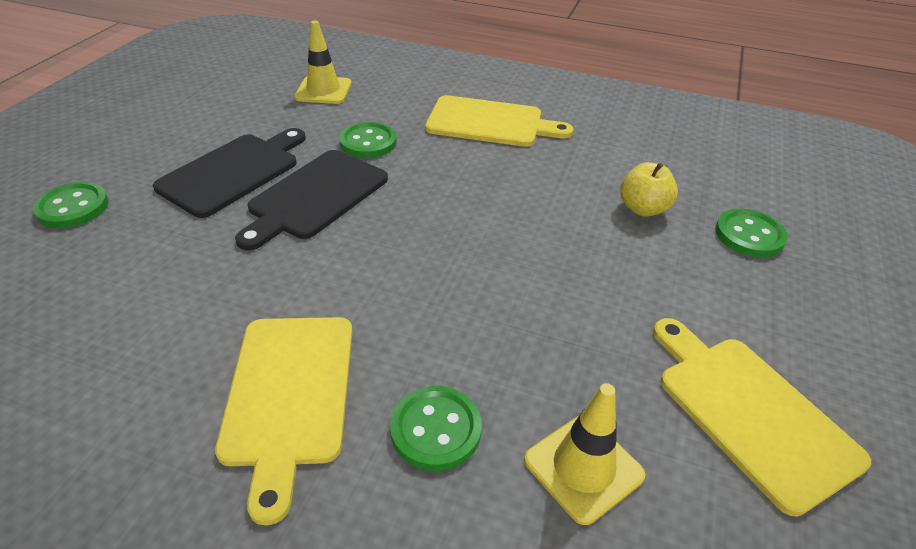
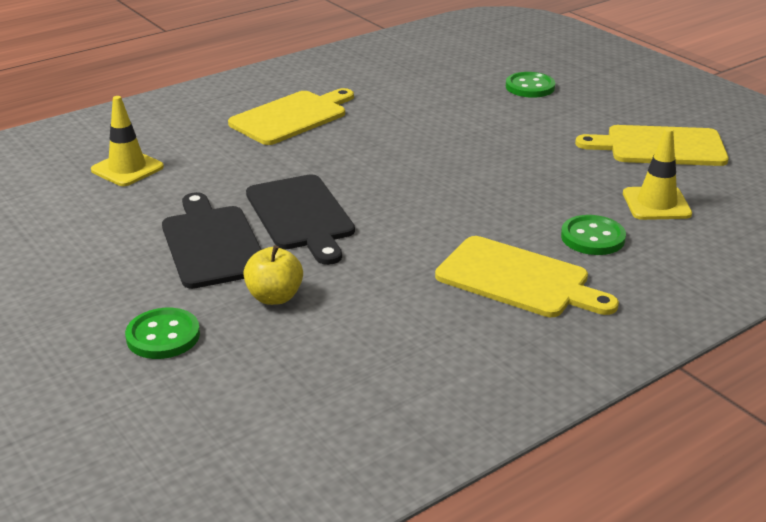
camera: 55 degrees left, 10 degrees down
green button [339,122,397,158] -> none
yellow apple [620,162,678,217] -> yellow apple moved to [243,245,303,305]

